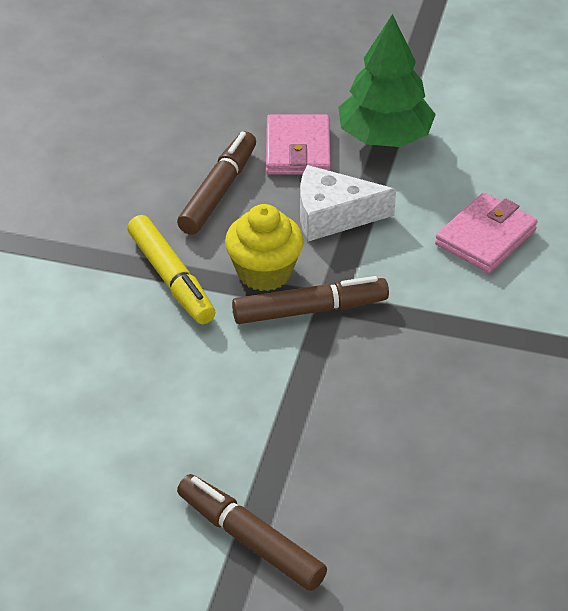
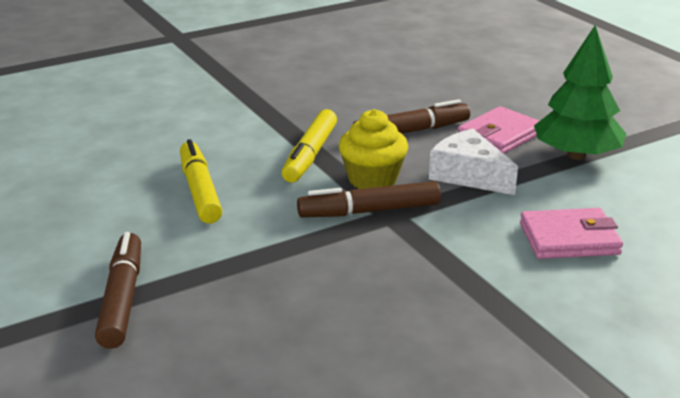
camera: 45 degrees right, 15 degrees down
brown marker [232,276,389,324] -> brown marker turned 135 degrees clockwise [297,181,441,218]
none -> yellow marker [180,139,222,223]

